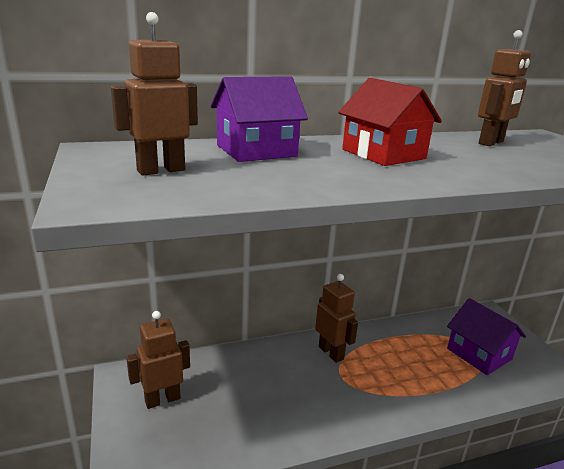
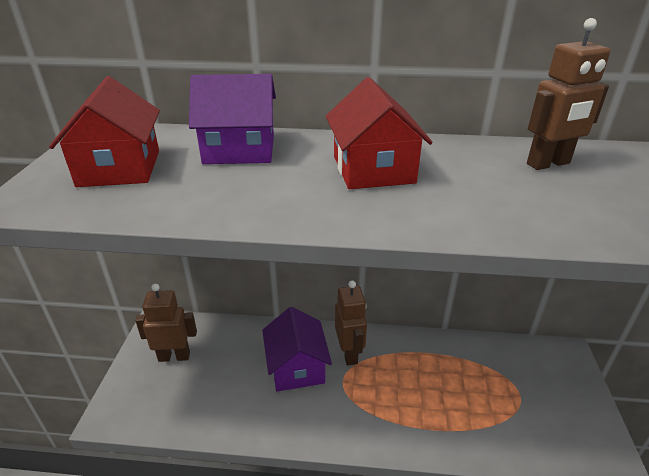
camera: 25 degrees right, 10 degrees up
brown robot [111,12,198,176] -> red house [49,76,160,187]
purple house [447,298,526,375] -> purple house moved to [262,307,332,391]

